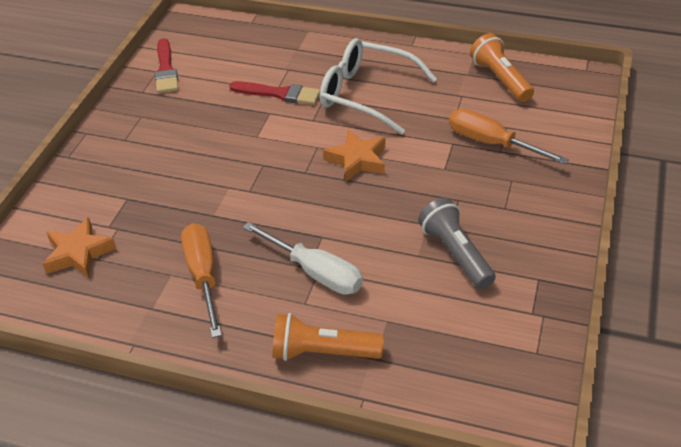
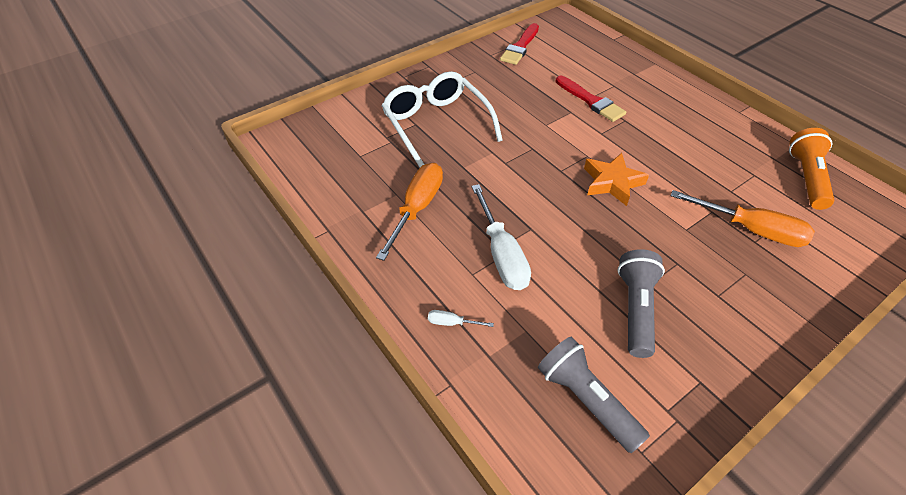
camera: 35 degrees right, 5 degrees up
orange star [43,217,116,278] -> none
orange flashlight [272,313,384,361] -> white screwdriver [428,310,494,327]
white glasses [320,38,437,135] -> white glasses moved to [382,71,503,167]
orange screwdriver [449,109,569,165] -> orange screwdriver turned 135 degrees clockwise [671,190,815,247]
none -> grey flashlight [538,337,650,453]

